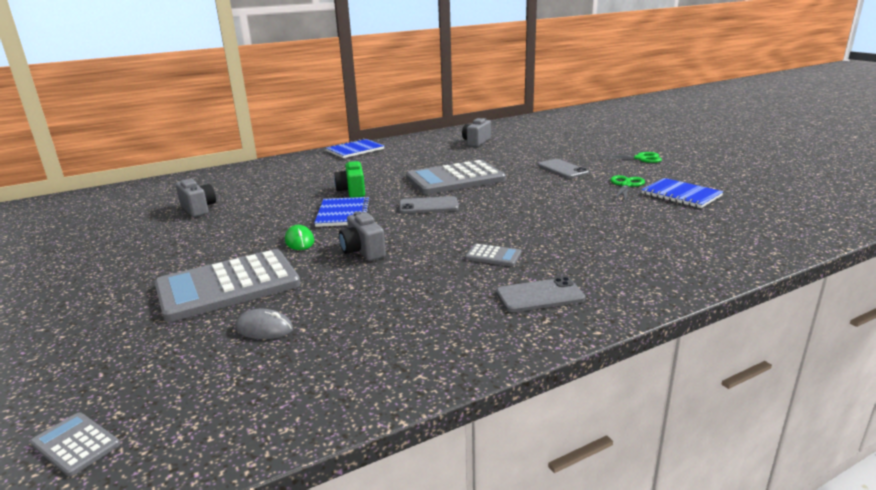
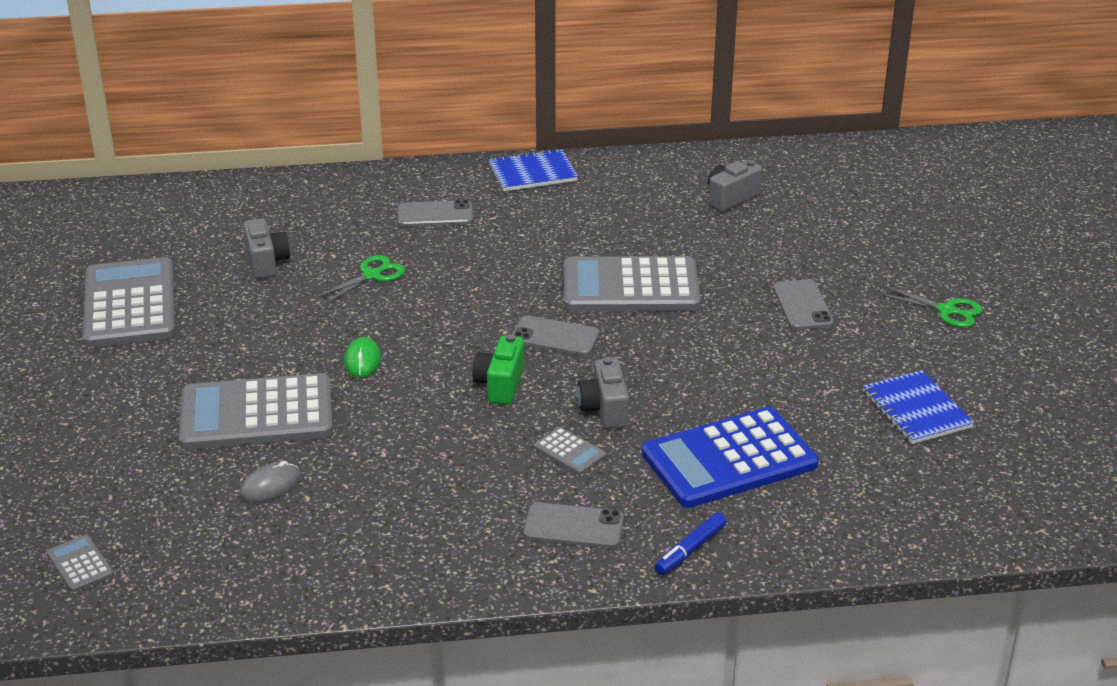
camera: 20 degrees right, 10 degrees up
grey mouse [235,309,293,339] -> grey mouse turned 75 degrees counterclockwise [240,461,301,502]
blue notebook [314,197,370,227] -> none
green camera [334,160,365,198] -> green camera moved to [472,334,524,405]
grey camera [339,211,386,261] -> grey camera moved to [577,357,629,429]
green scissors [610,175,645,201] -> green scissors moved to [314,255,405,305]
none -> grey calculator [83,257,175,347]
none -> grey phone [398,200,473,227]
none -> blue calculator [642,407,819,508]
none -> blue marker [655,512,726,575]

